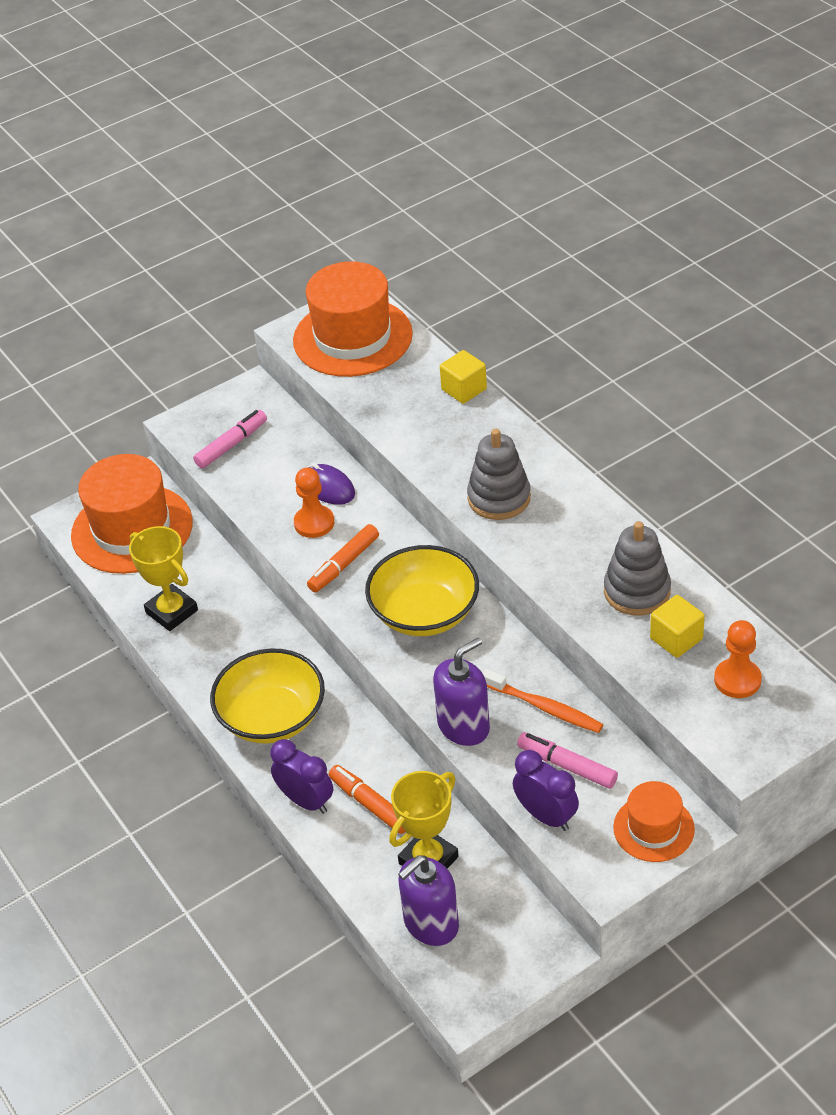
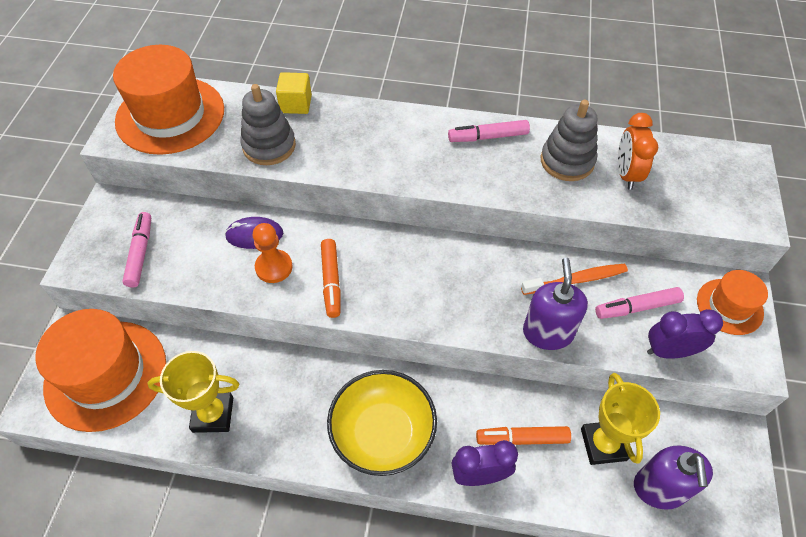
camera: 50 degrees left, 10 degrees up
yellow bowl [365,545,479,636] -> none
grey stacking toy [467,428,531,520] -> grey stacking toy moved to [241,84,296,165]
yellow cube [650,595,705,658] -> orange clock [618,113,658,190]
orange pawn [714,620,762,698] -> none
none -> pink marker [448,120,530,142]

